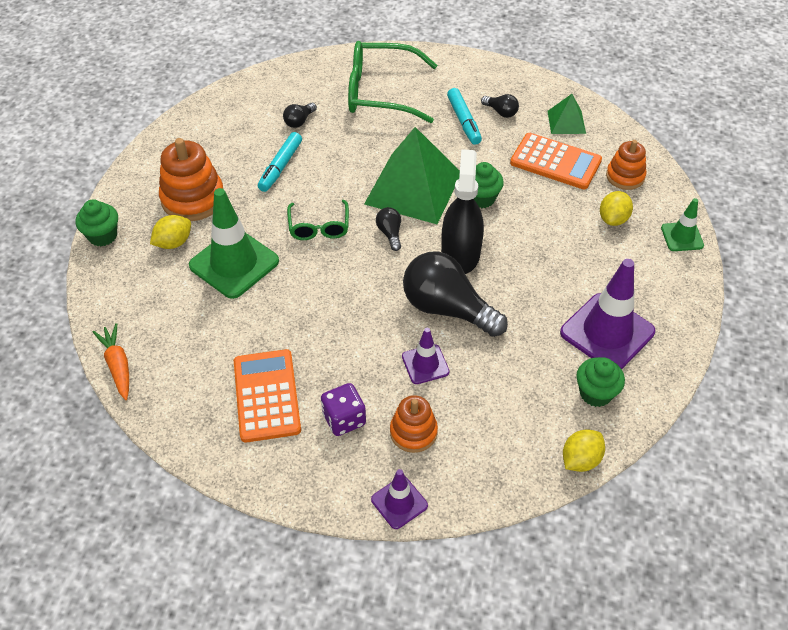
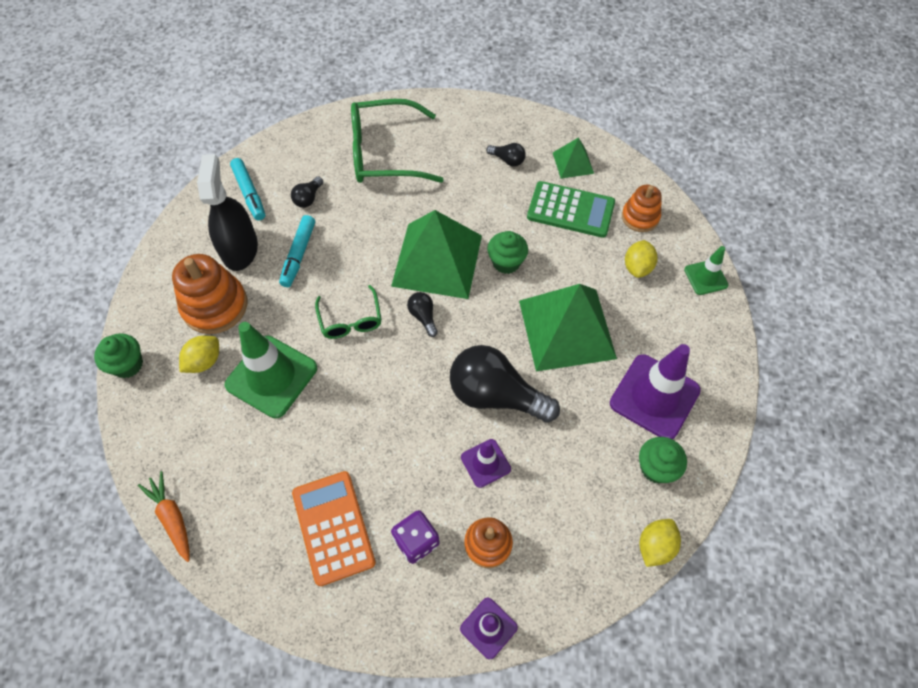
camera: 10 degrees left, 10 degrees up
black spray bottle [441,149,484,274] -> black spray bottle moved to [197,154,258,271]
turquoise marker [447,88,482,145] -> turquoise marker moved to [230,158,265,220]
orange calculator [510,133,602,189] -> green calculator [527,181,615,238]
none -> green pyramid [519,284,617,371]

